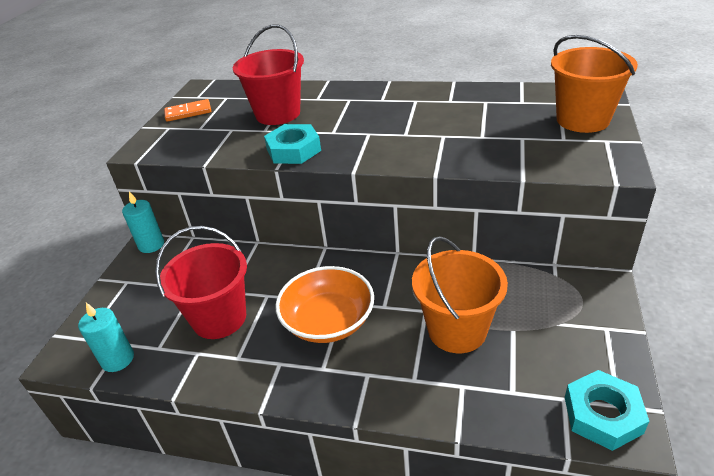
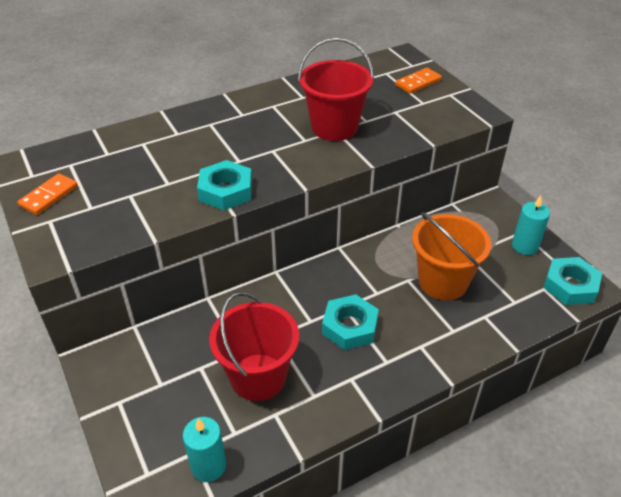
camera: 45 degrees left, 5 degrees up
turquoise candle [122,191,164,253] -> turquoise candle moved to [512,195,550,255]
red bucket [233,25,304,125] -> red bucket moved to [298,37,374,141]
orange bowl [275,266,374,343] -> turquoise nut [322,294,379,350]
orange bucket [551,35,638,133] -> orange domino [395,68,442,94]

